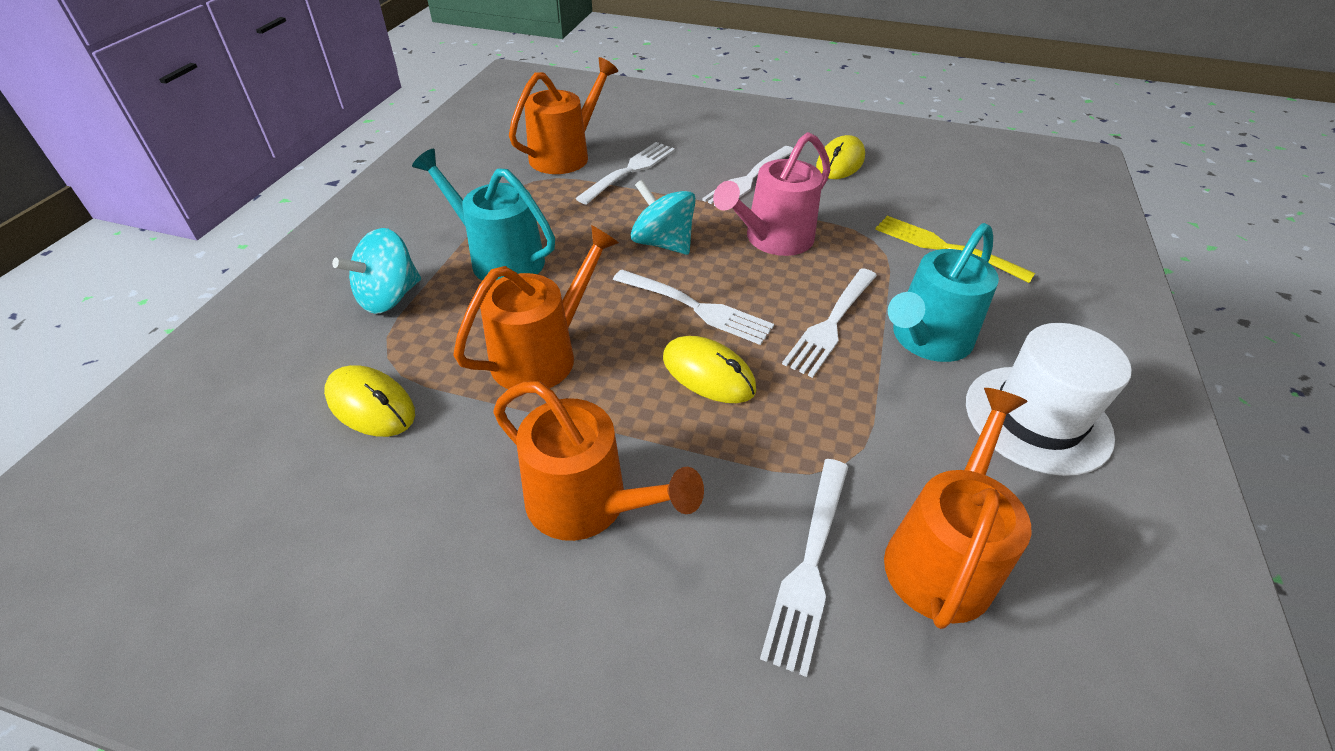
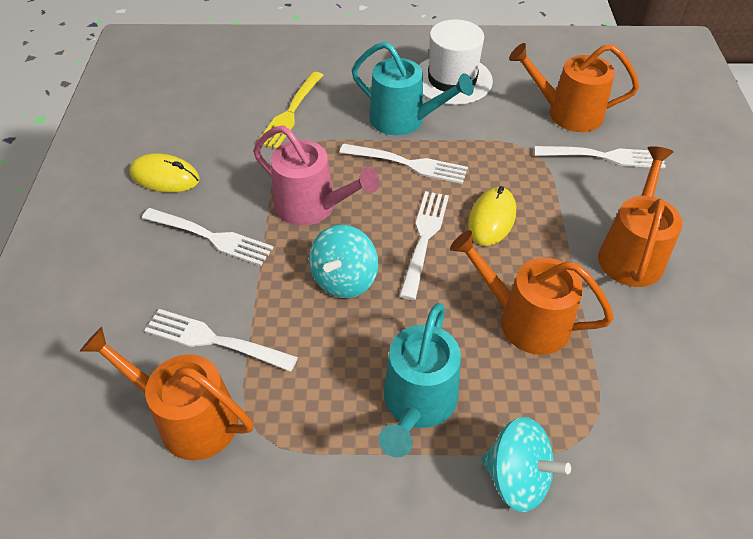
camera: 105 degrees left, 5 degrees up
yellow mouse [324,365,415,437] -> none

